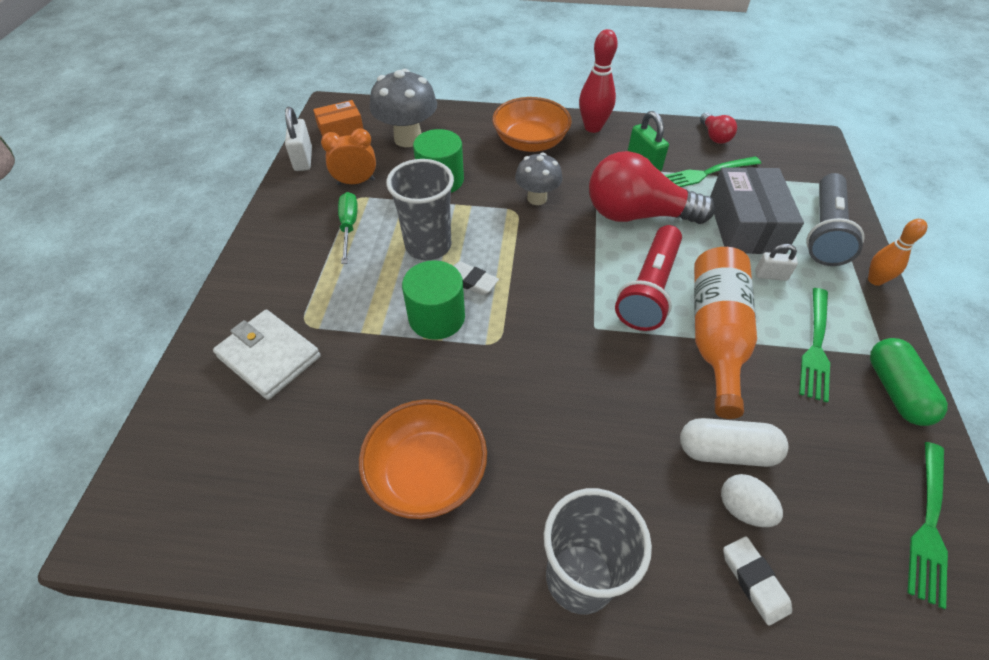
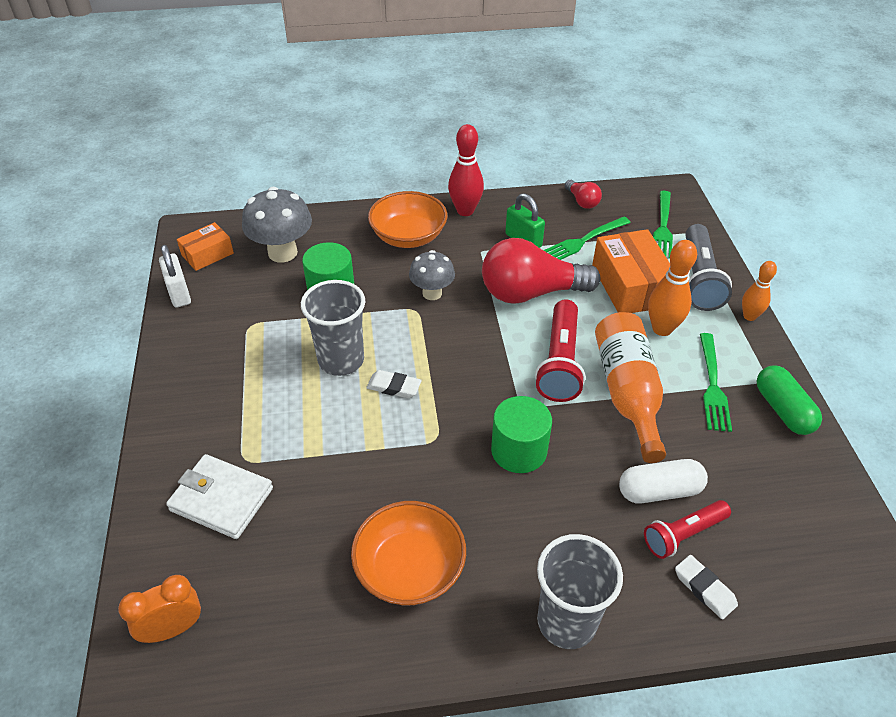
camera: 15 degrees left, 5 degrees down
orange clock [321,128,376,185] -> orange clock moved to [118,575,201,643]
green screwdriver [338,192,358,264] -> none
green cylinder [402,260,465,340] -> green cylinder moved to [491,396,552,473]
grey box [710,167,804,254] -> orange box [592,229,670,313]
white egg [721,474,783,527] -> red flashlight [644,500,731,559]
white padlock [755,244,798,281] -> orange bowling pin [648,240,697,336]
green fork [907,442,948,609] -> green fork moved to [653,191,673,259]

